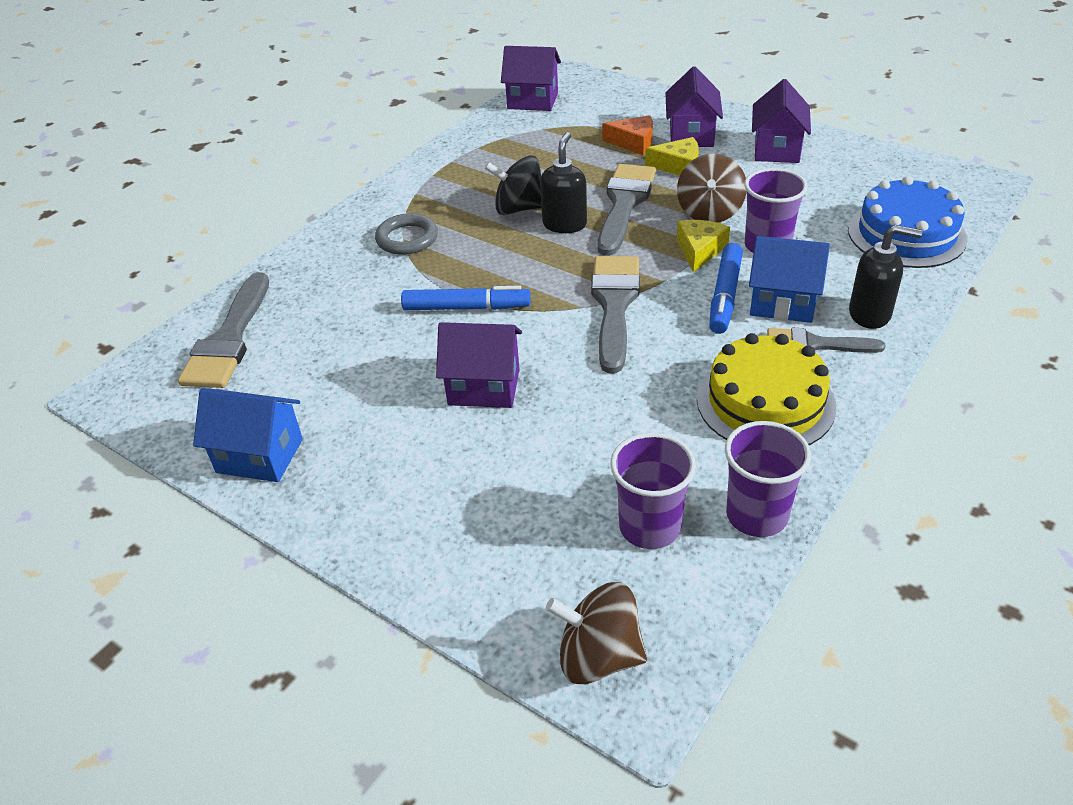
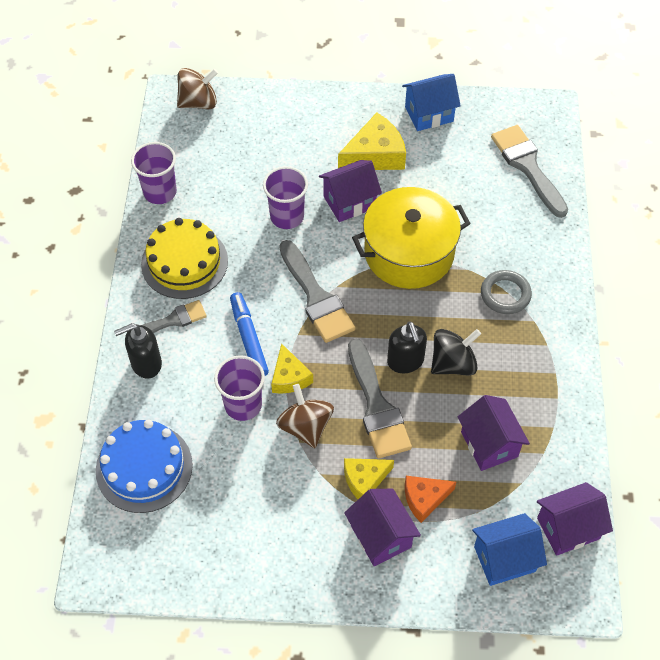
camera: 145 degrees right, 15 degrees up
blue marker [401,286,530,310] -> yellow pot [352,187,471,289]
purple cup [610,433,696,549] -> purple cup moved to [263,166,308,229]
blue house [749,236,830,323] -> blue house moved to [472,513,547,586]
purple house [752,79,811,163] -> purple house moved to [458,395,530,471]
none -> yellow cheese [338,113,406,170]

